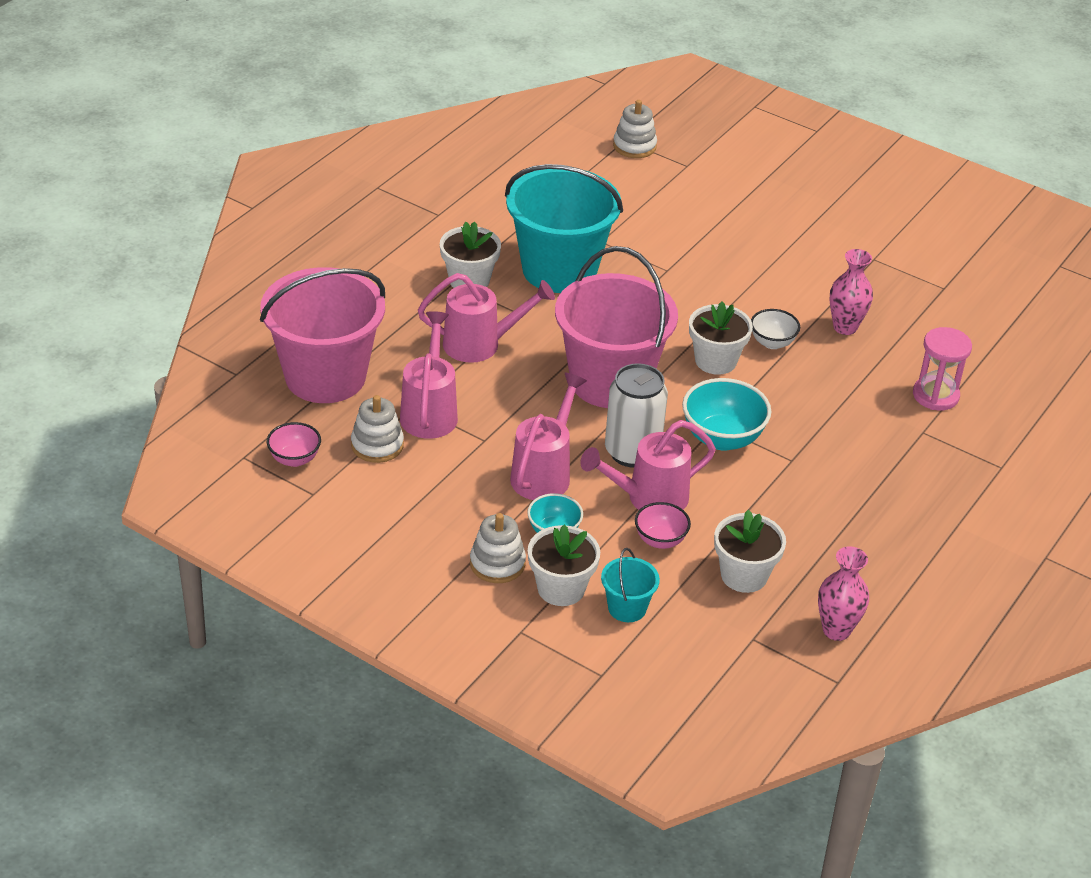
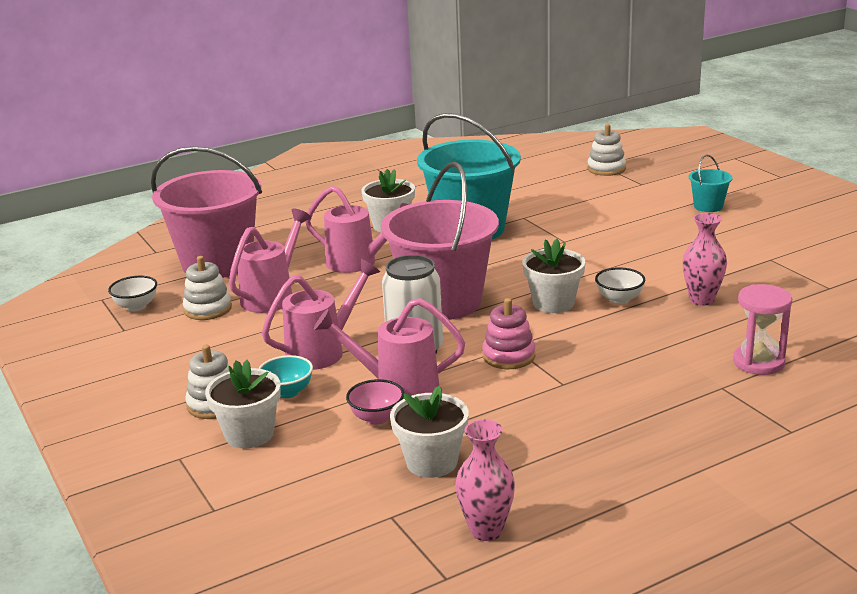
camera: 30 degrees right, 15 degrees down
pink bowl [267,422,321,467] -> white bowl [108,276,157,311]
turquoise bucket [601,548,660,622] -> turquoise bucket moved to [689,154,733,212]
turquoise bowl [682,378,771,451] -> pink stacking toy [483,298,535,369]

